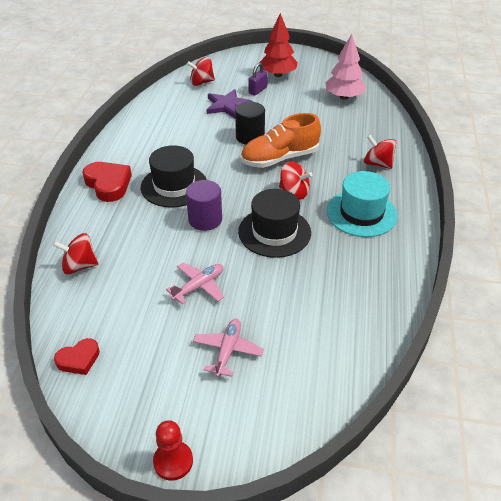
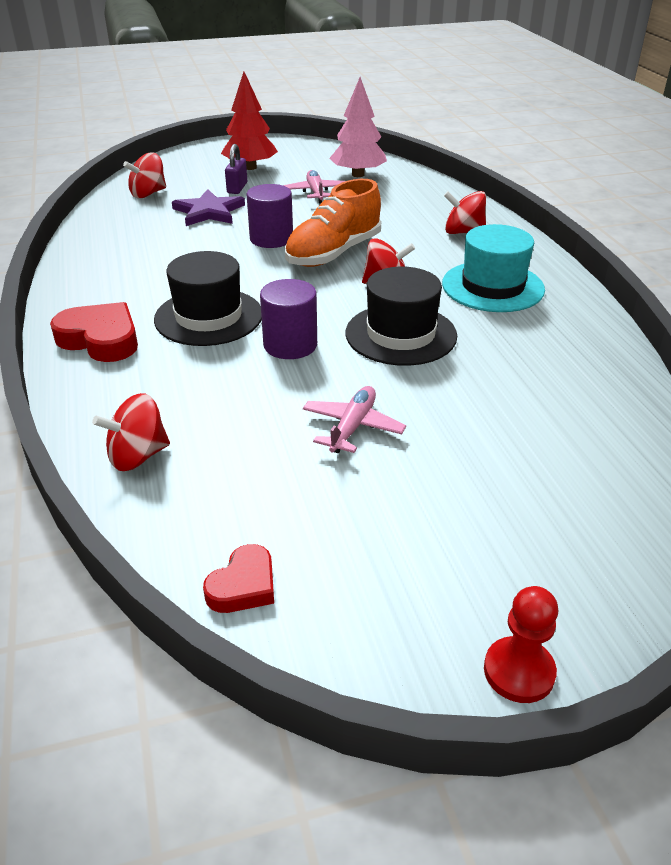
camera: 25 degrees left, 5 degrees down
pink plane [193,319,264,377] -> pink plane moved to [283,170,345,203]
black cylinder [235,102,265,145] -> purple cylinder [246,184,293,248]

